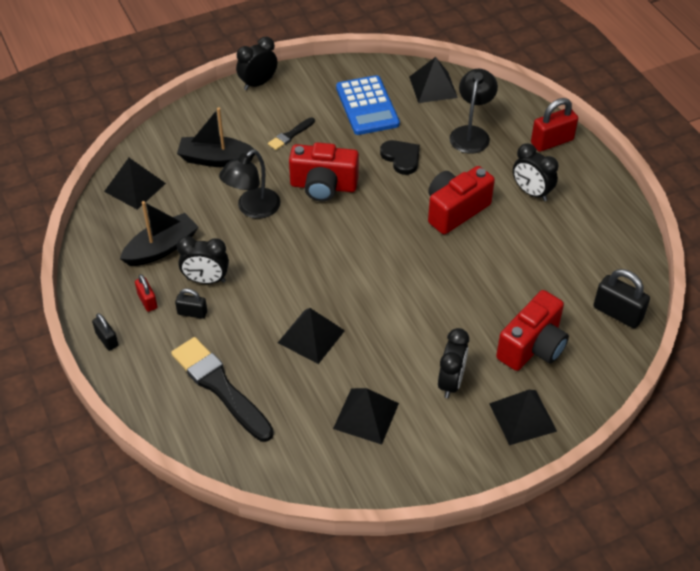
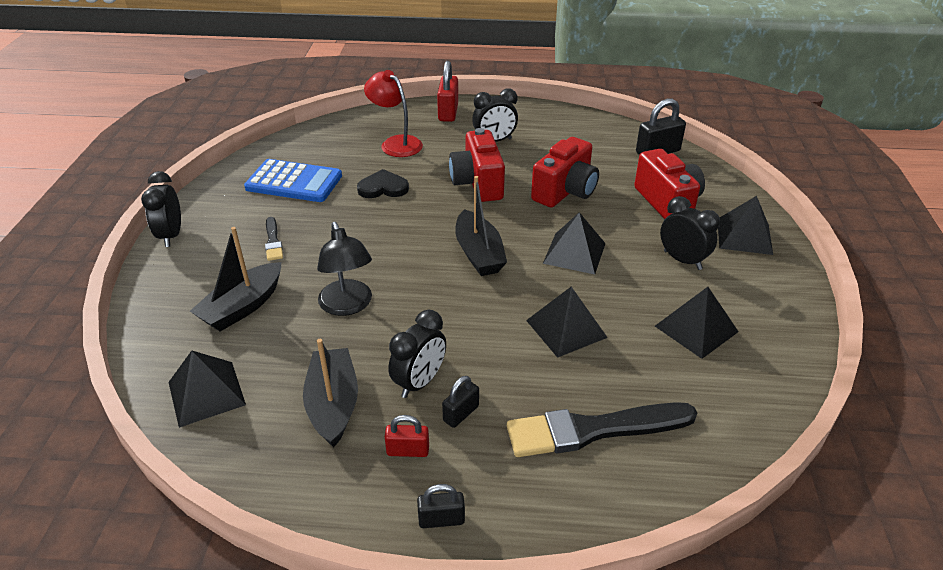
camera: 60 degrees left, 10 degrees down
red camera [289,142,359,202] -> red camera moved to [531,137,599,208]
black pyramid [409,57,458,103] -> black pyramid moved to [543,212,606,274]
black lamp [449,69,498,154] -> red lamp [364,70,423,157]
none -> black boat [455,176,507,276]

